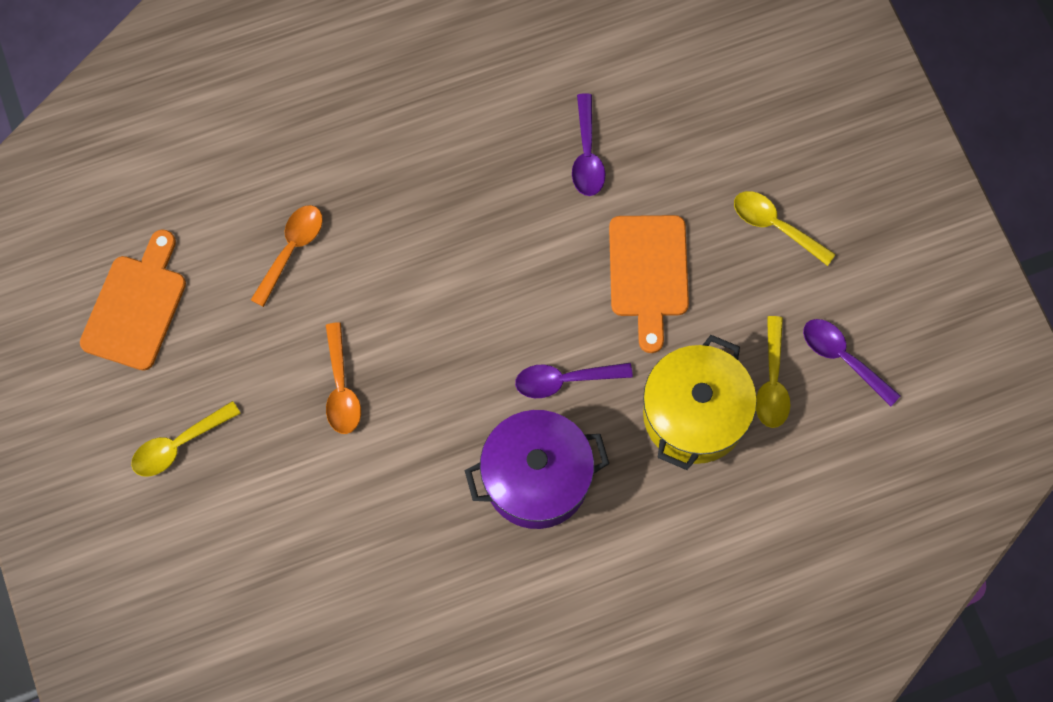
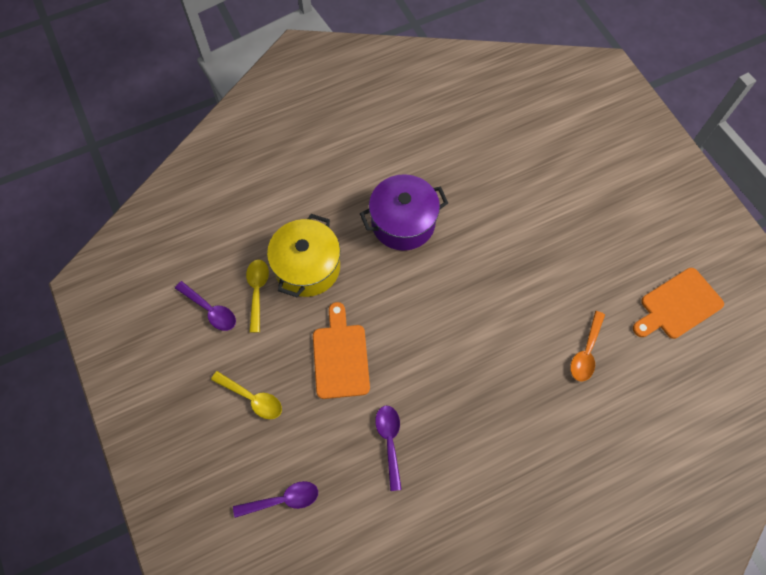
camera: 175 degrees right, 5 degrees down
orange cutting board [80,230,186,370] -> orange cutting board turned 45 degrees clockwise [633,268,724,339]
yellow spoon [131,401,241,476] -> none
orange spoon [326,322,361,434] -> none
purple spoon [515,363,633,398] -> purple spoon moved to [233,481,318,518]

